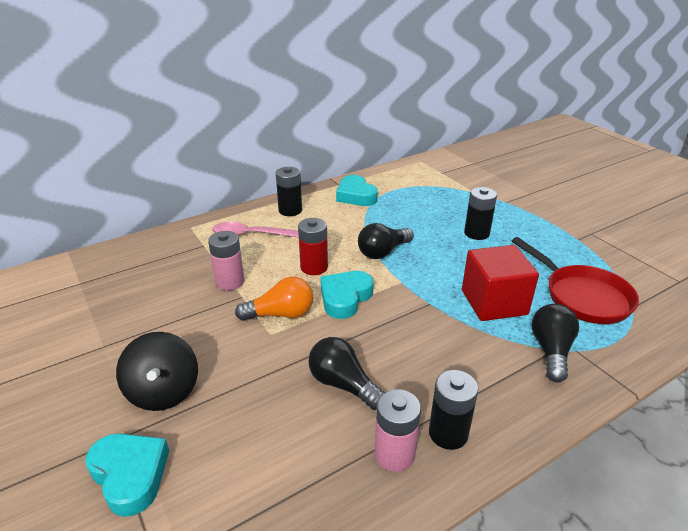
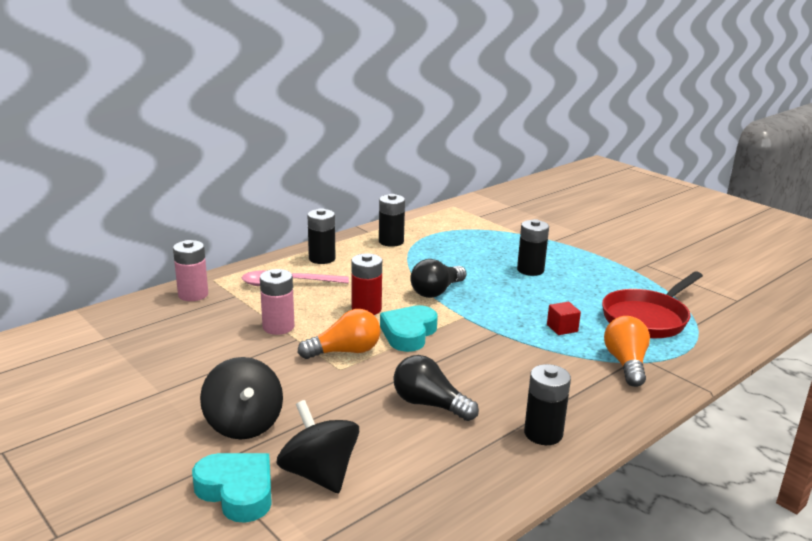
camera: 10 degrees left, 10 degrees down
turquoise heart [336,175,378,206] -> black battery [379,194,405,247]
pink battery [374,389,421,472] -> pink battery moved to [173,240,208,301]
red cube [462,245,539,321] -> red cube [547,302,581,335], size x0.44
red pan [512,237,639,324] -> red pan turned 90 degrees clockwise [602,272,703,338]
black light bulb [532,304,579,383] -> orange light bulb [604,316,650,387]
none -> black spinning top [276,400,359,493]

